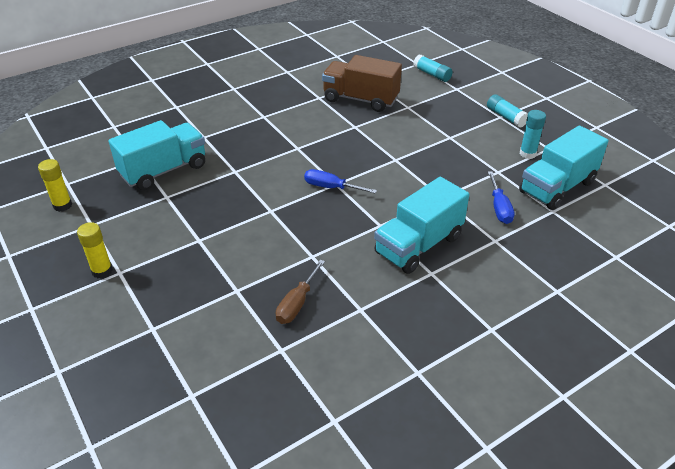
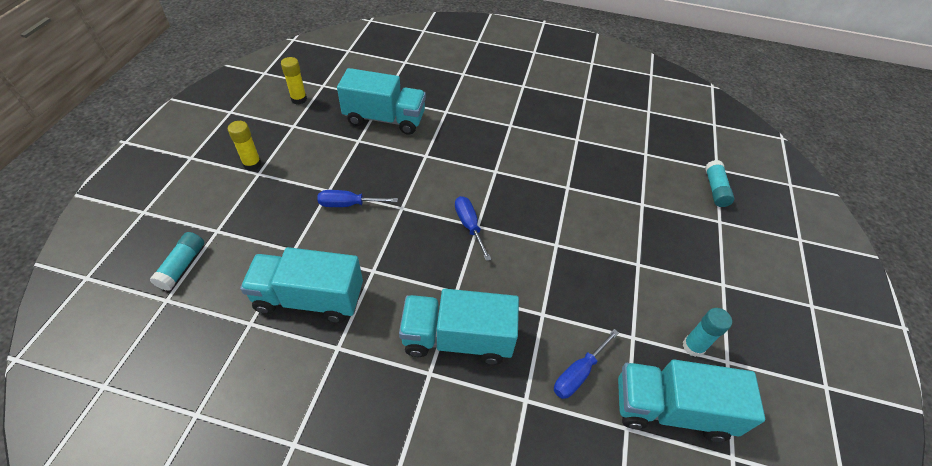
camera: 45 degrees right, 10 degrees up
brown screwdriver [276,260,325,324] -> turquoise truck [240,247,363,323]
brown truck [322,55,402,112] -> none
turquoise glue stick [487,94,528,128] -> turquoise glue stick moved to [150,232,204,291]
none -> blue screwdriver [317,190,398,207]

